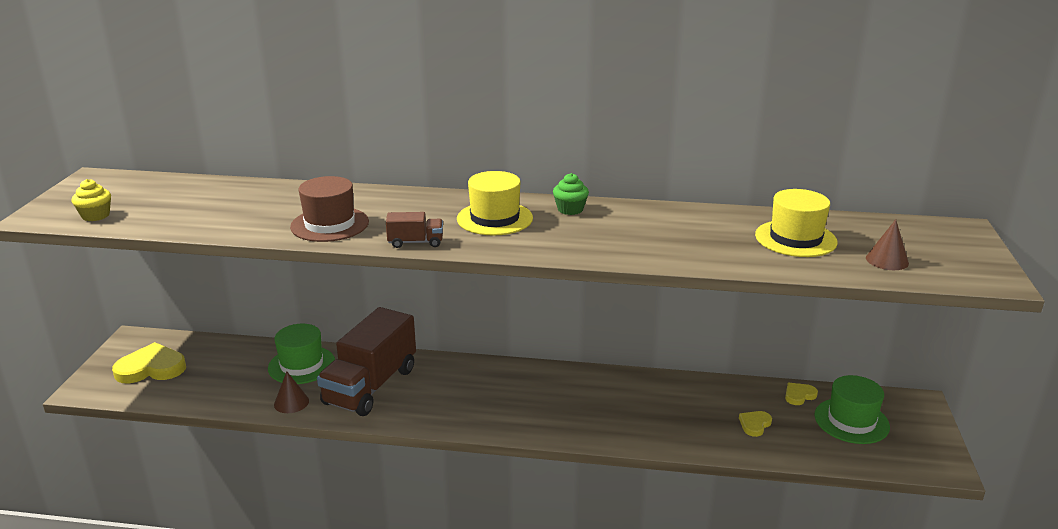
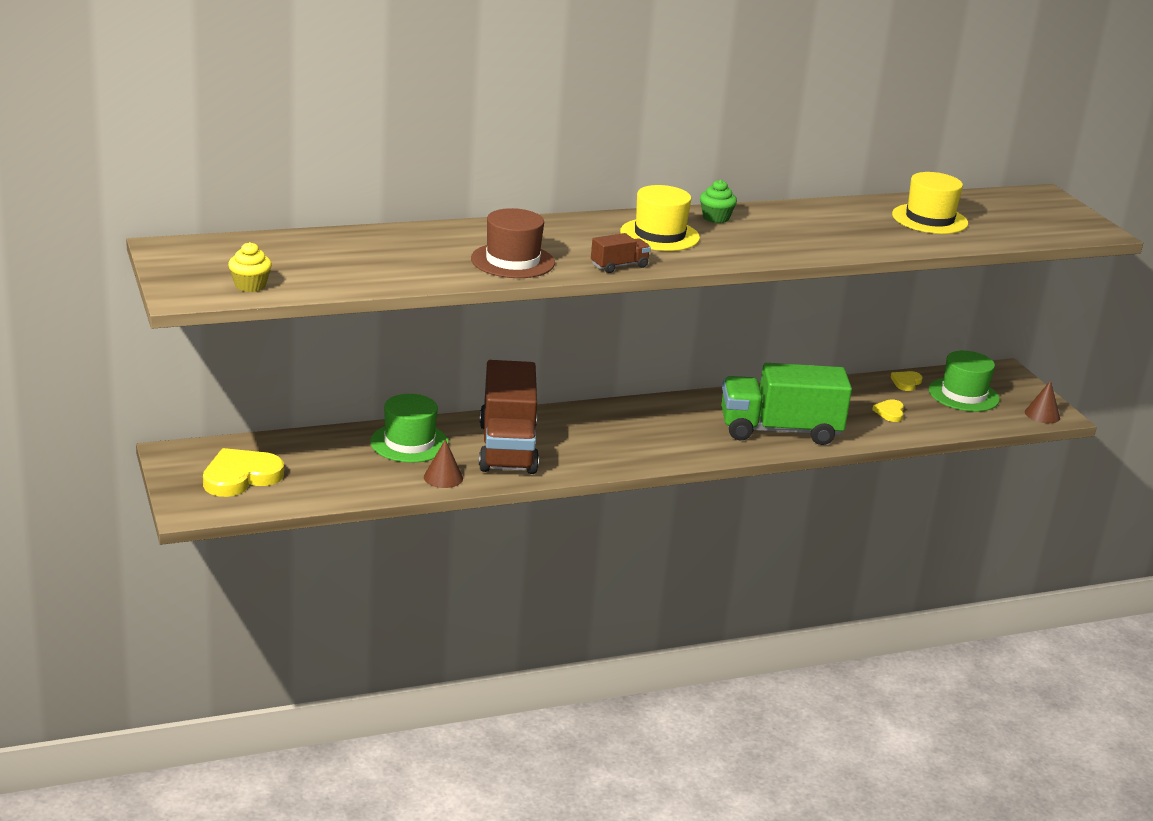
camera: 30 degrees left, 0 degrees up
brown cone [866,220,909,270] -> brown cone moved to [1025,380,1060,424]
none -> green truck [721,363,852,445]

